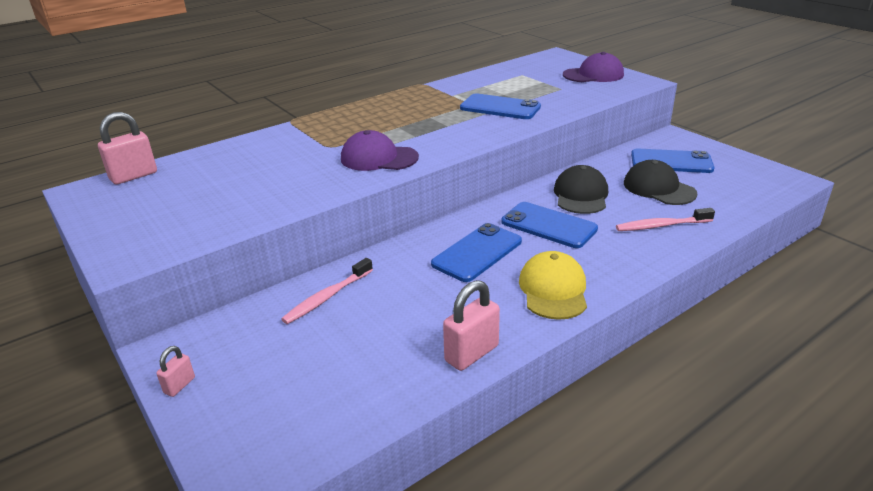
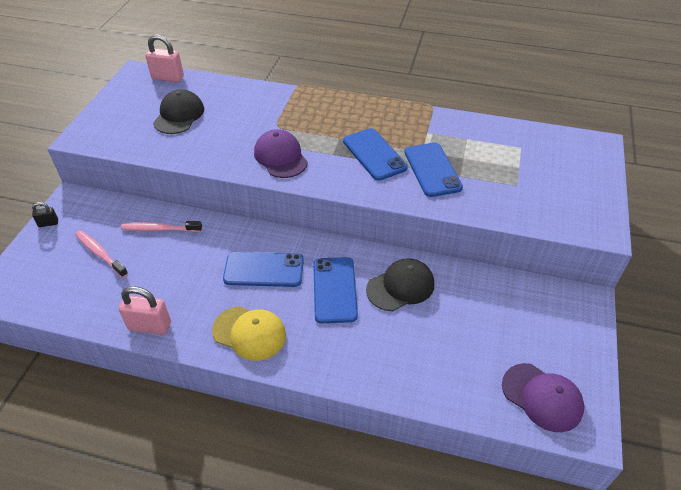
camera: 50 degrees right, 15 degrees up
pink padlock [156,346,195,397] -> black padlock [32,202,58,227]
yellow cap [519,251,587,320] -> yellow cap turned 60 degrees clockwise [212,306,286,361]
purple cap [563,52,624,82] -> purple cap moved to [502,363,584,432]
pink toothbrush [616,208,715,231] -> pink toothbrush moved to [75,230,128,278]
black cap [624,160,697,205] -> black cap moved to [153,89,204,134]
blue phone [631,149,714,173] -> blue phone moved to [343,128,408,181]

